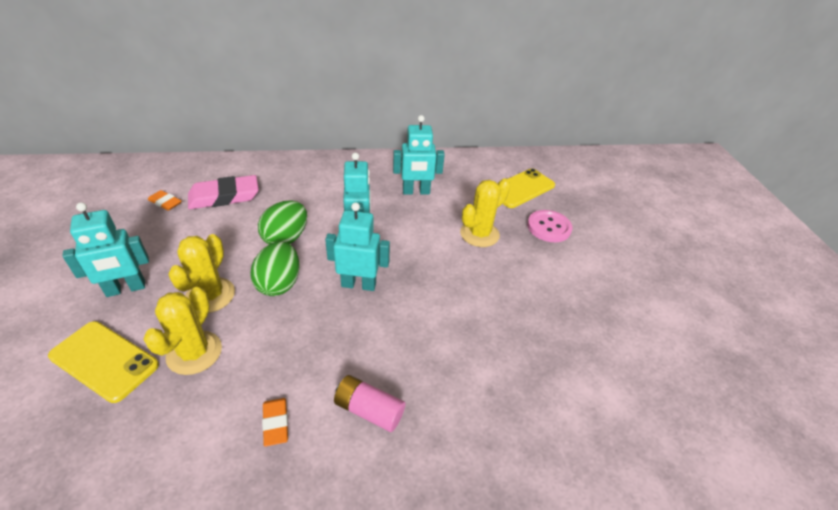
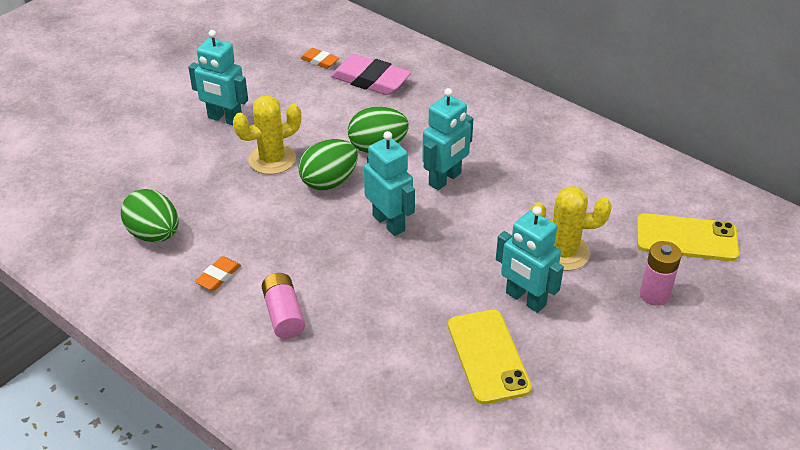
camera: 50 degrees right, 0 degrees up
yellow phone [48,321,159,403] -> yellow phone moved to [448,309,532,404]
yellow cactus [143,287,222,375] -> none
orange eraser [148,190,182,211] -> orange eraser turned 45 degrees counterclockwise [300,48,339,69]
turquoise robot [393,115,445,194] -> turquoise robot moved to [496,206,564,313]
pink button [527,210,572,242] -> pink battery [640,241,682,306]
none -> green egg [121,189,179,242]

